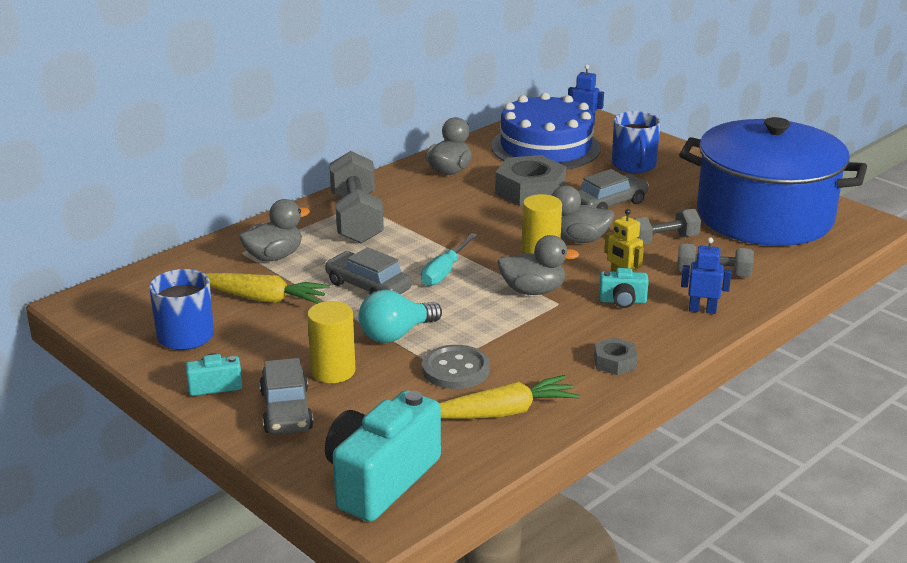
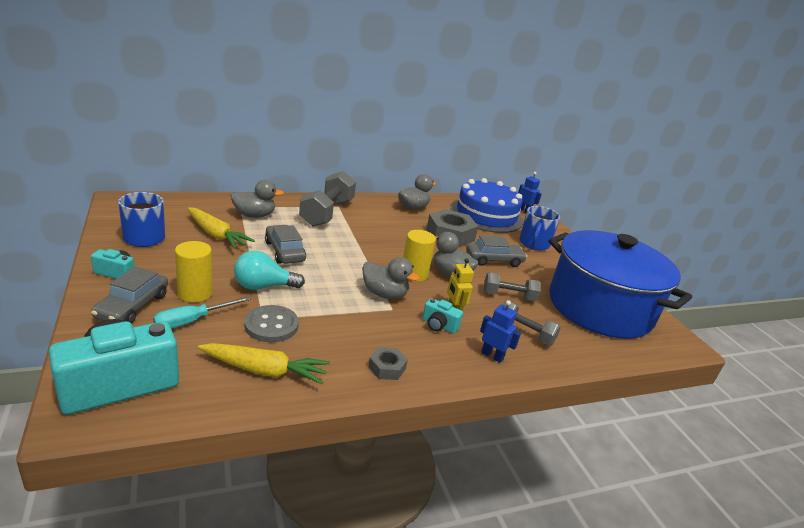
camera: 20 degrees right, 0 degrees up
turquoise screwdriver [421,233,477,286] -> turquoise screwdriver moved to [153,296,251,329]

